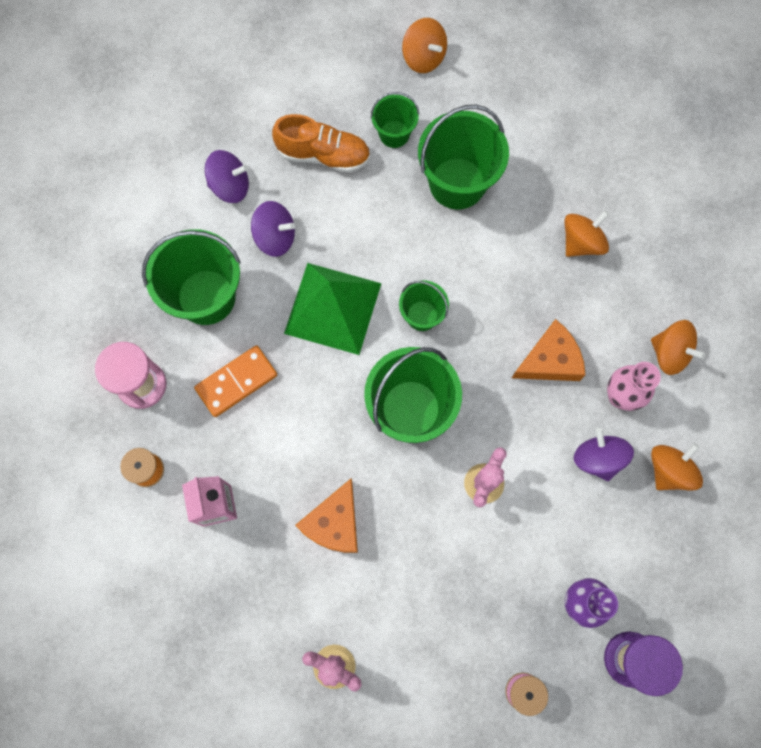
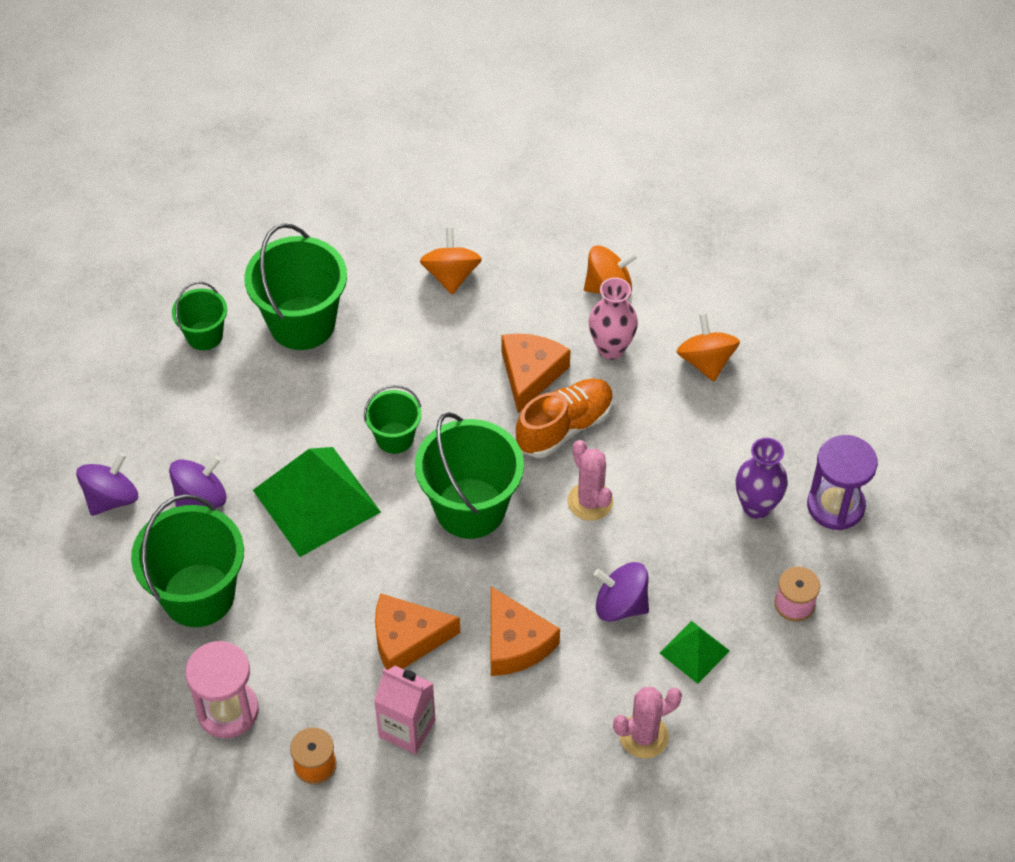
camera: 50 degrees left, 20 degrees down
orange domino [194,345,277,417] -> none
orange shoe [272,114,370,173] -> orange shoe moved to [516,379,614,458]
orange spinning top [402,18,447,73] -> none
purple spinning top [574,428,634,481] -> purple spinning top moved to [594,562,649,622]
none -> orange cheese [375,593,460,670]
none -> green pyramid [660,621,730,684]

